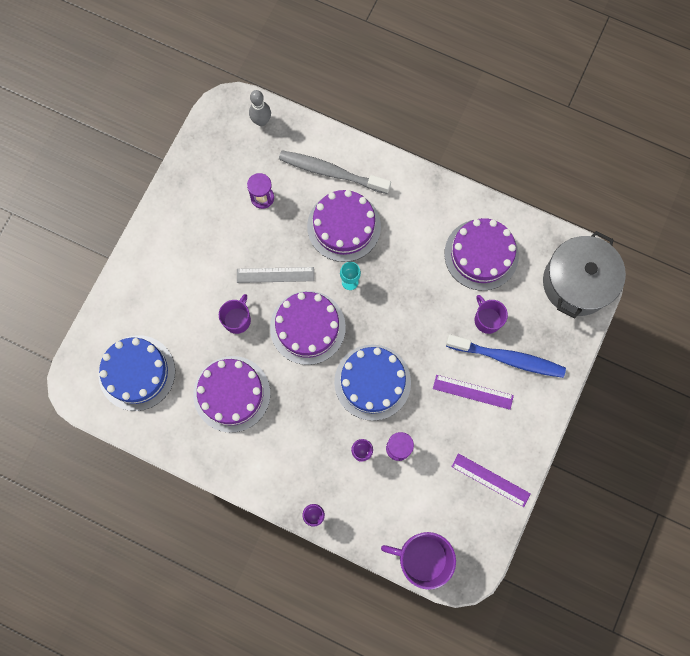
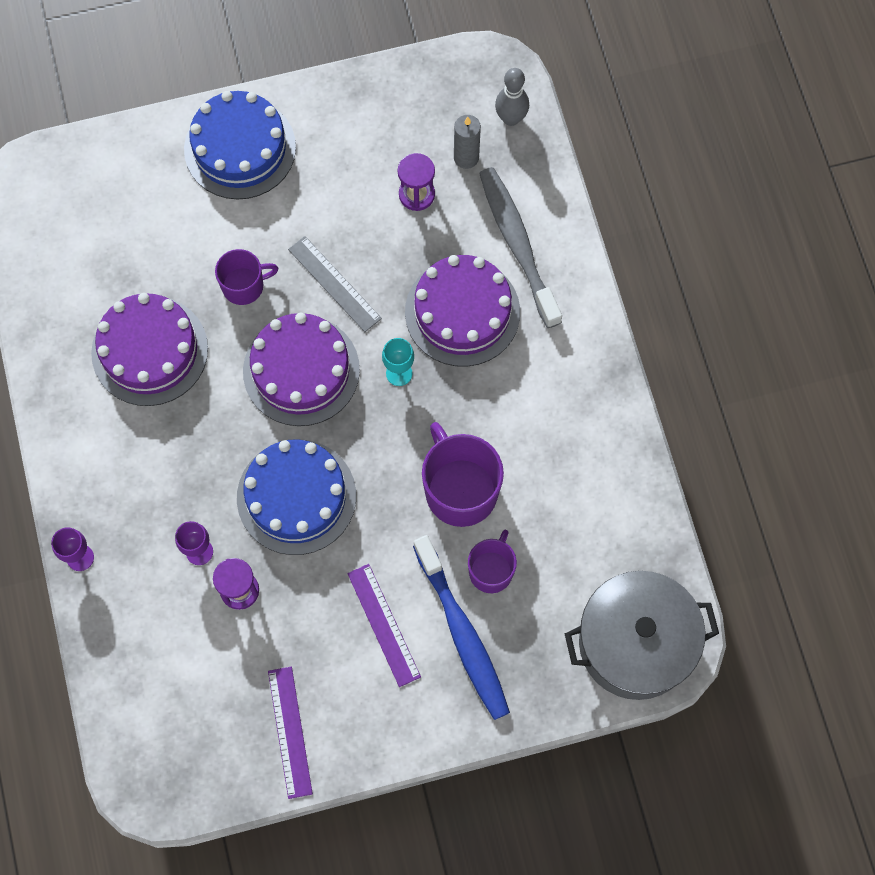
camera: 50 degrees right, 5 degrees down
blue cake [98,335,175,411] -> blue cake moved to [184,91,296,200]
purple mug [381,532,456,590] -> purple mug moved to [422,422,504,527]
purple cake [444,218,519,291] -> none
none -> grey candle [454,115,481,169]

